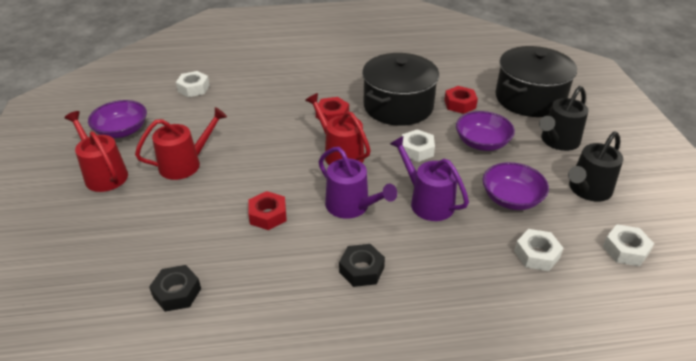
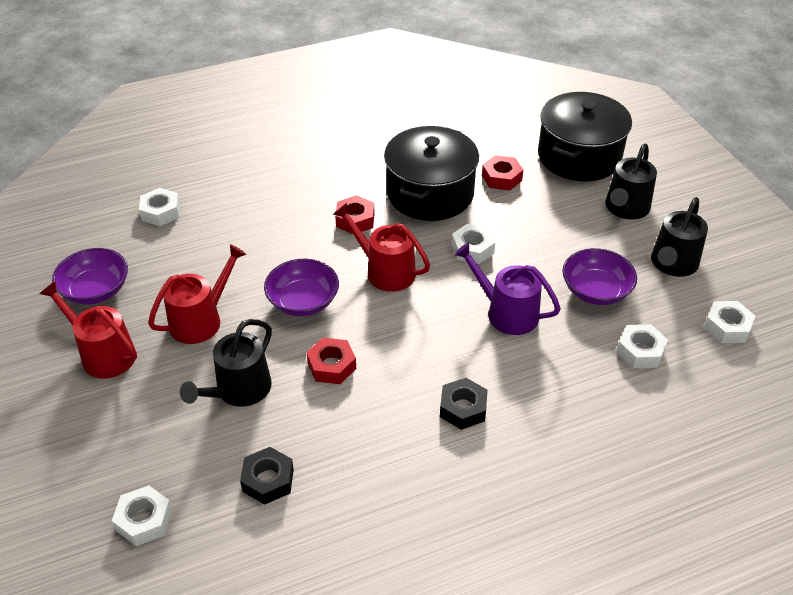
camera: 15 degrees left, 5 degrees up
purple watering can [319,147,397,219] -> none
purple bowl [456,111,515,151] -> purple bowl moved to [264,259,339,316]
none -> white nut [112,485,172,546]
none -> black watering can [180,319,272,407]

